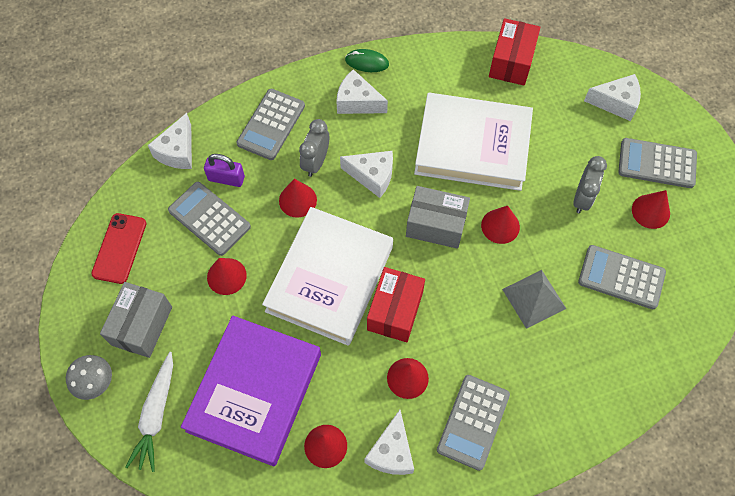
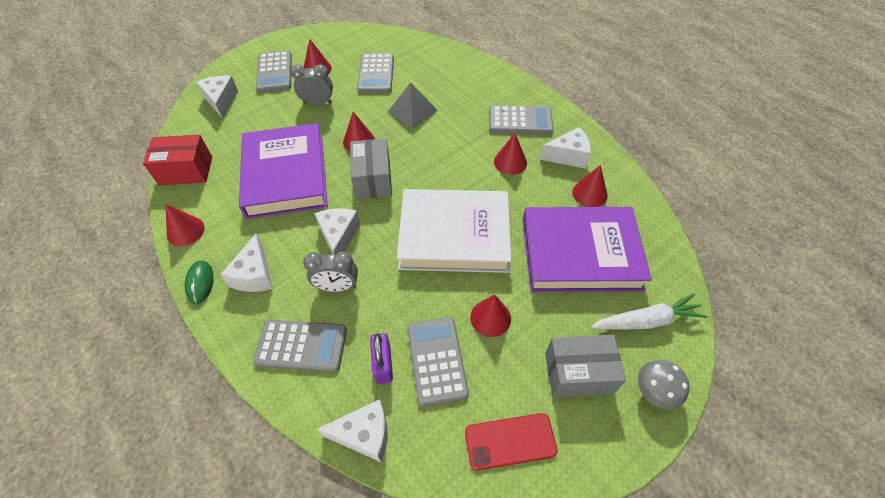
camera: 110 degrees left, 10 degrees down
grey calculator [168,182,251,256] -> grey calculator turned 150 degrees clockwise [407,317,469,407]
red cone [279,179,317,218] -> red cone moved to [165,204,205,246]
red box [367,267,425,342] -> none
white book [414,93,533,191] -> purple book [239,123,328,219]

